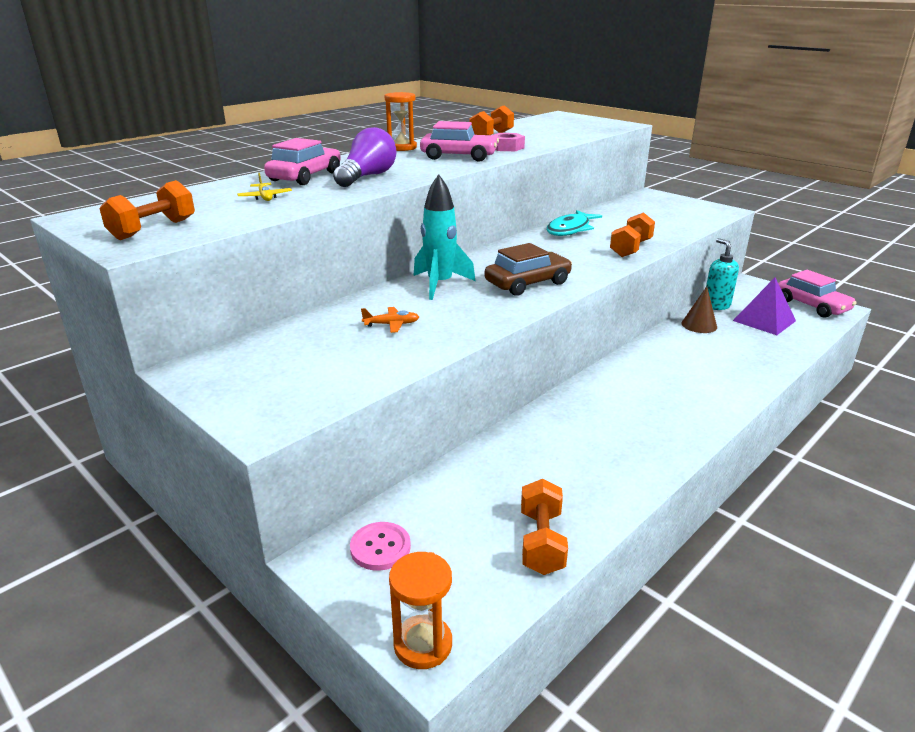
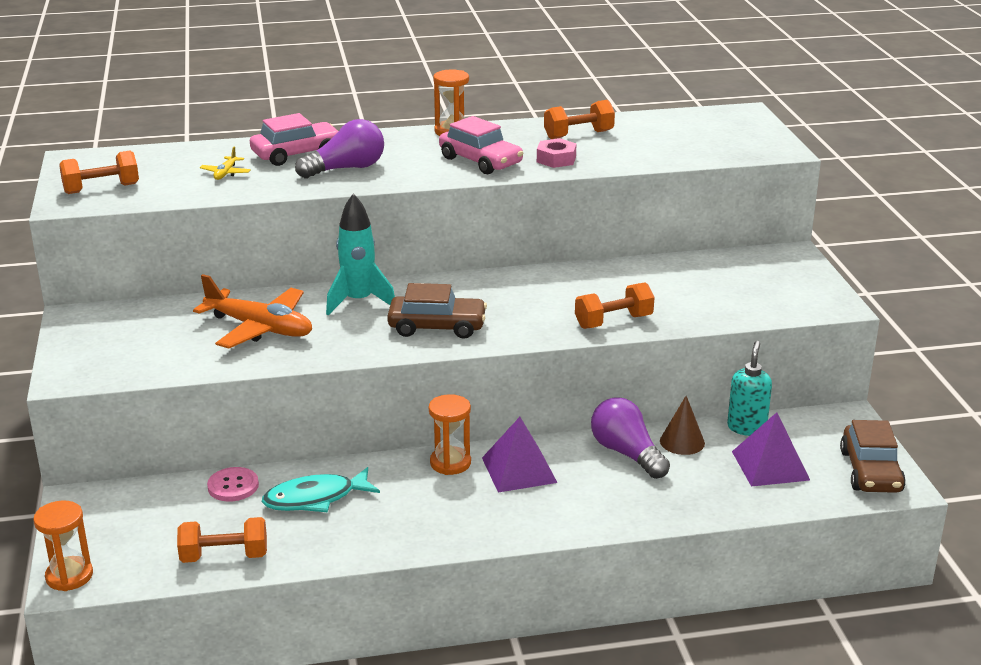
camera: 35 degrees right, 0 degrees up
pink button [350,522,411,571] -> pink button moved to [207,467,259,502]
orange plane [361,307,419,333] -> orange plane [193,274,312,348], size x2.31
orange dumbbell [521,479,568,575] -> orange dumbbell turned 45 degrees clockwise [177,517,267,563]
turquoise fish [547,210,602,236] -> turquoise fish moved to [262,467,380,512]
pink car [778,270,857,318] -> brown car [840,420,906,493]
none -> orange hourglass [429,394,471,475]
none -> purple pyramid [482,417,558,493]
none -> purple light bulb [591,397,670,479]

